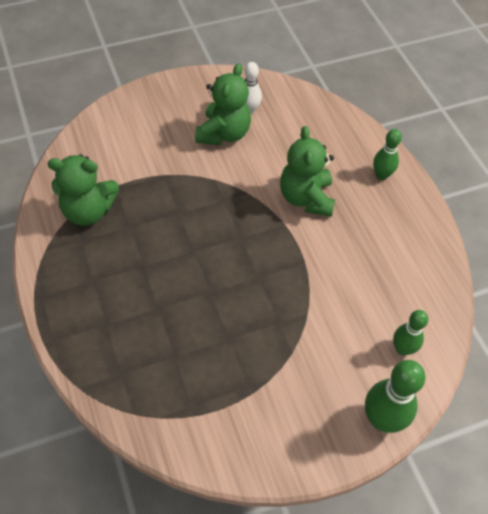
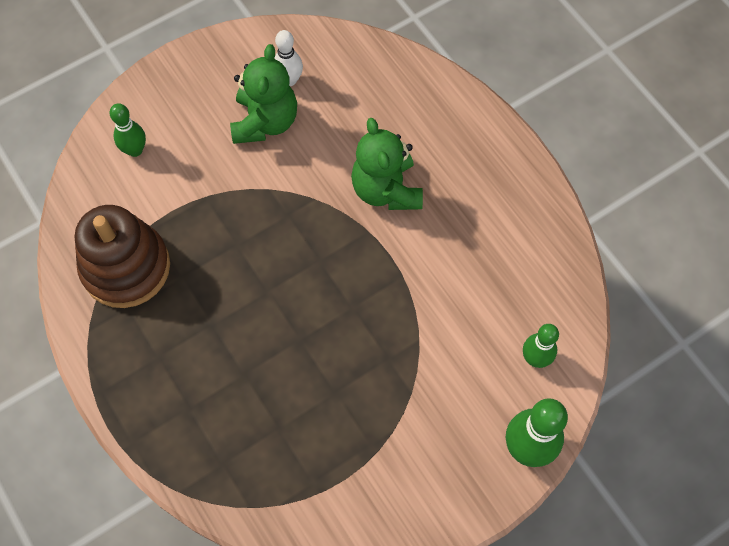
camera: 10 degrees left, 10 degrees up
green teddy bear [48,154,119,226] -> brown stacking toy [75,205,170,308]
green bowling pin [373,129,402,180] -> green bowling pin moved to [109,103,146,157]

